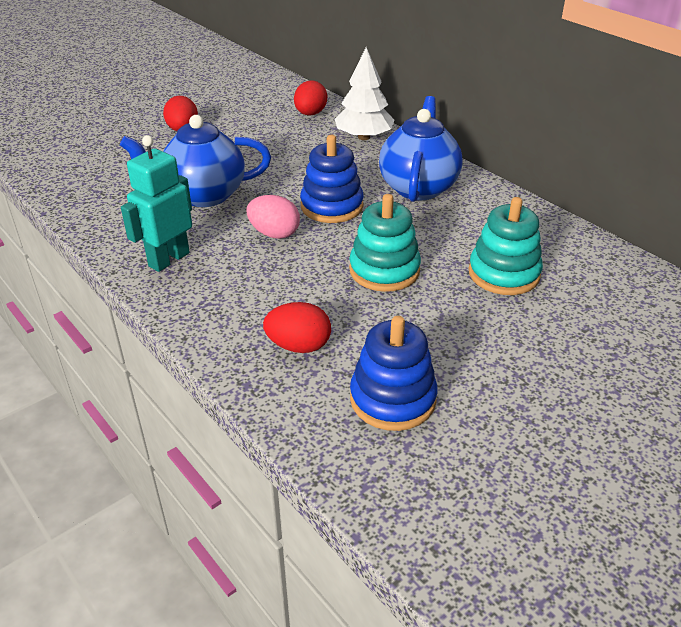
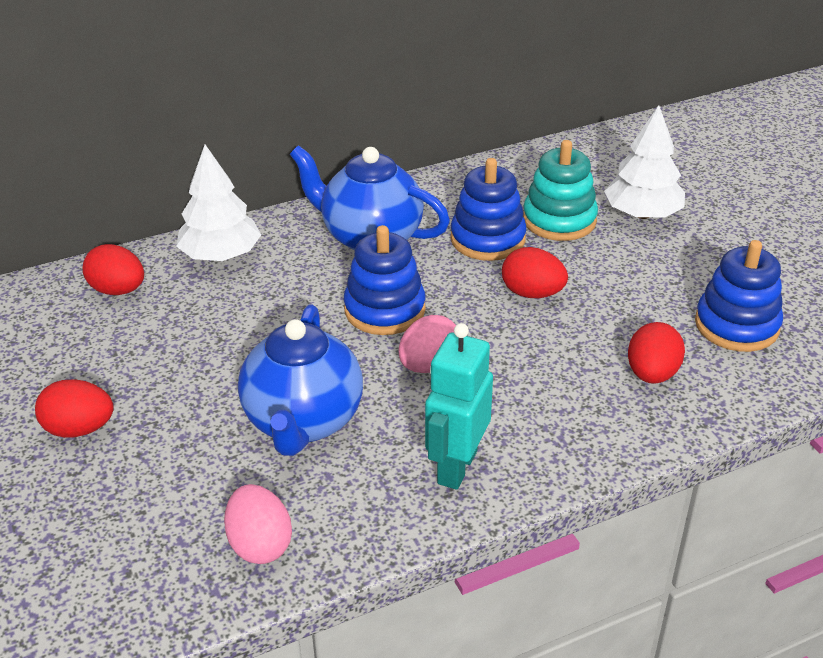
camera: 75 degrees left, 0 degrees up
turquoise robot [121,135,192,272] -> turquoise robot turned 60 degrees clockwise [425,323,493,490]
turquoise stacking toy [349,194,421,292] -> red egg [502,247,568,298]
none -> pink egg [224,484,292,564]
none -> blue stacking toy [450,158,527,261]
none -> white tree [604,105,685,219]

